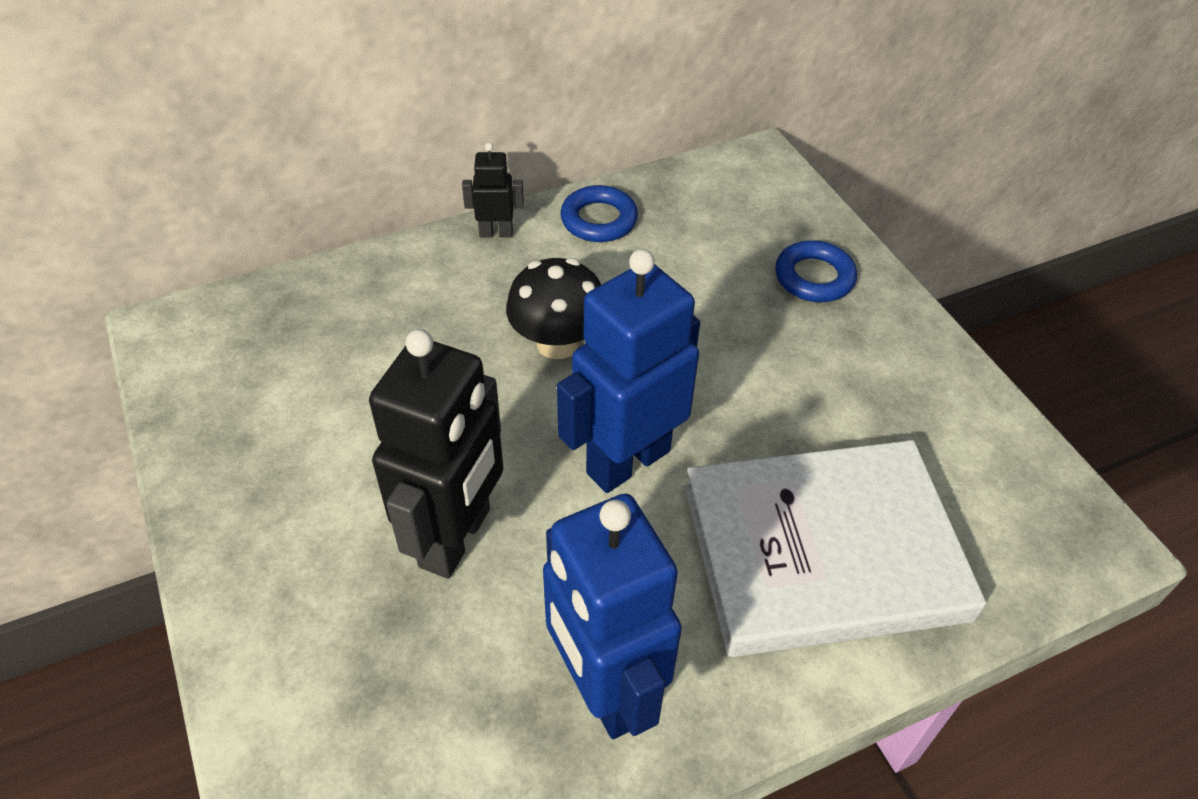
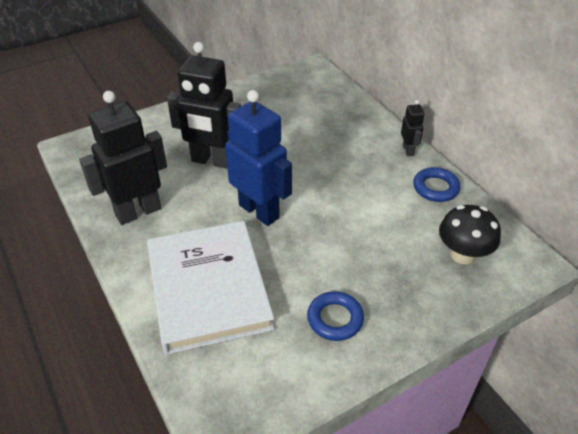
camera: 85 degrees right, 5 degrees down
black mushroom [506,258,601,359] -> black mushroom moved to [439,205,501,264]
blue robot [543,494,682,739] -> black robot [79,91,167,225]
blue ring [775,240,857,302] -> blue ring moved to [307,291,364,341]

